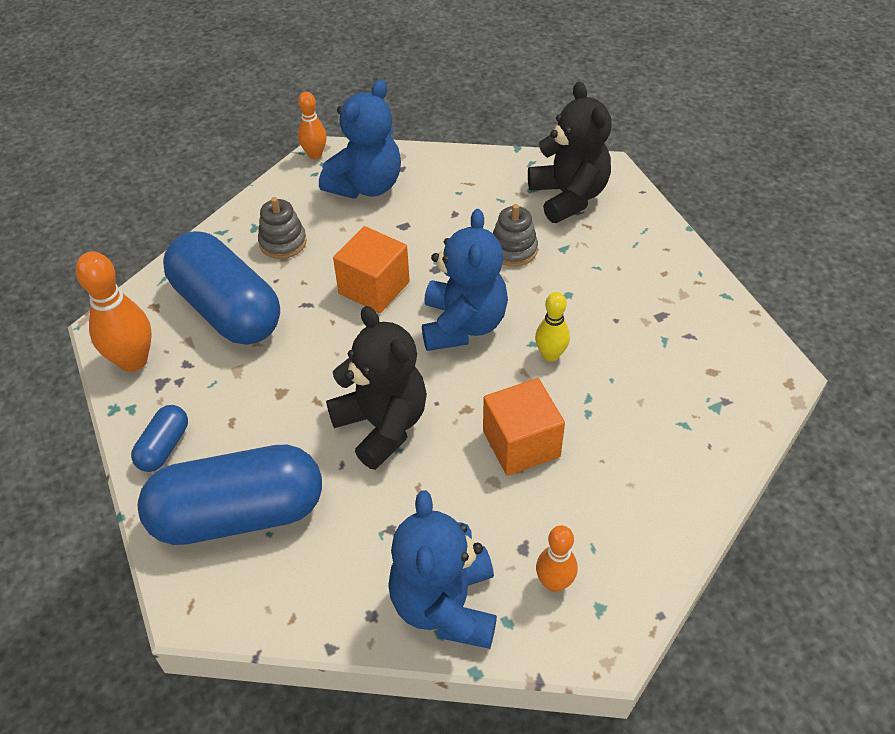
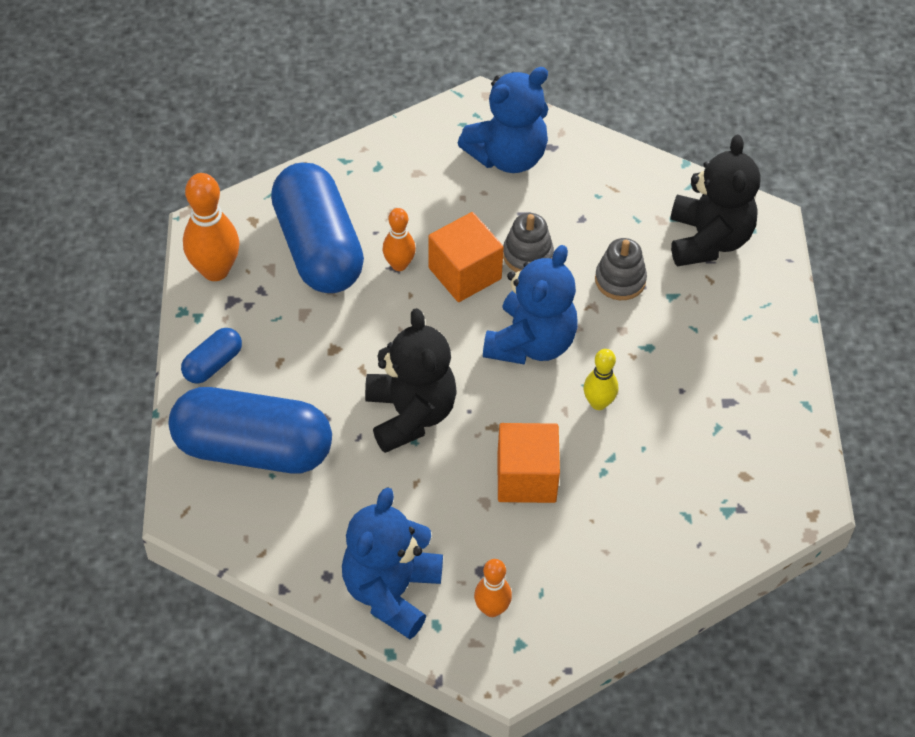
camera: 20 degrees right, 5 degrees up
grey stacking toy [258,197,307,259] -> grey stacking toy moved to [503,213,554,272]
orange bowling pin [298,92,327,159] -> orange bowling pin moved to [383,208,416,271]

